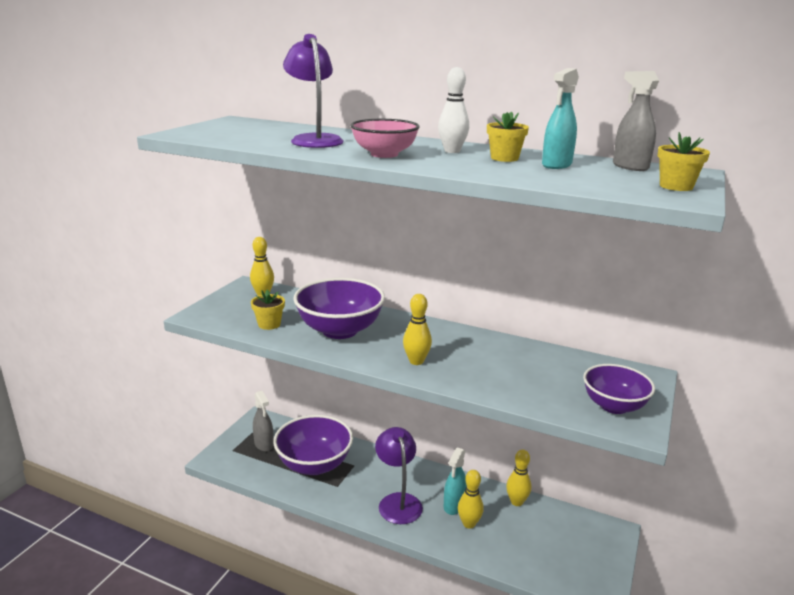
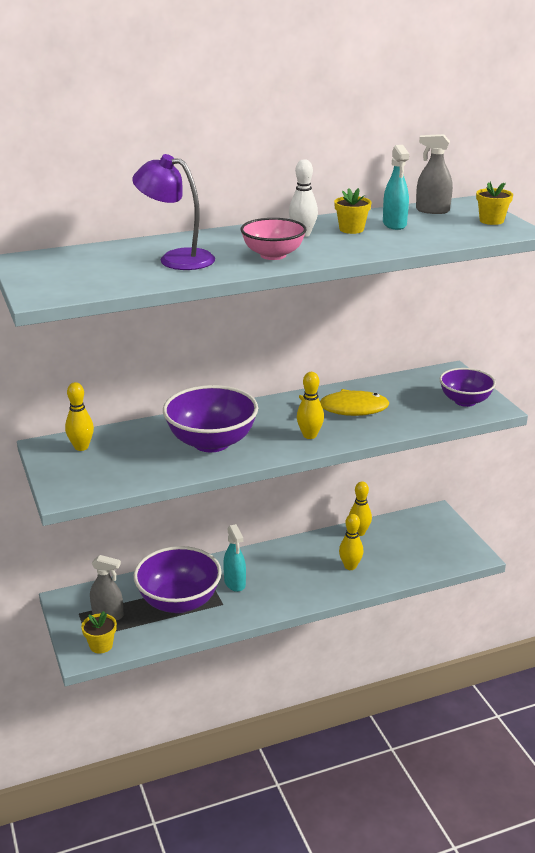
camera: 45 degrees left, 5 degrees up
yellow flower pot [251,290,285,330] -> yellow flower pot moved to [81,611,117,653]
purple lamp [375,427,423,524] -> none
turquoise spray bottle [444,447,467,515] -> turquoise spray bottle moved to [223,524,246,592]
none -> yellow fish [299,389,390,416]

